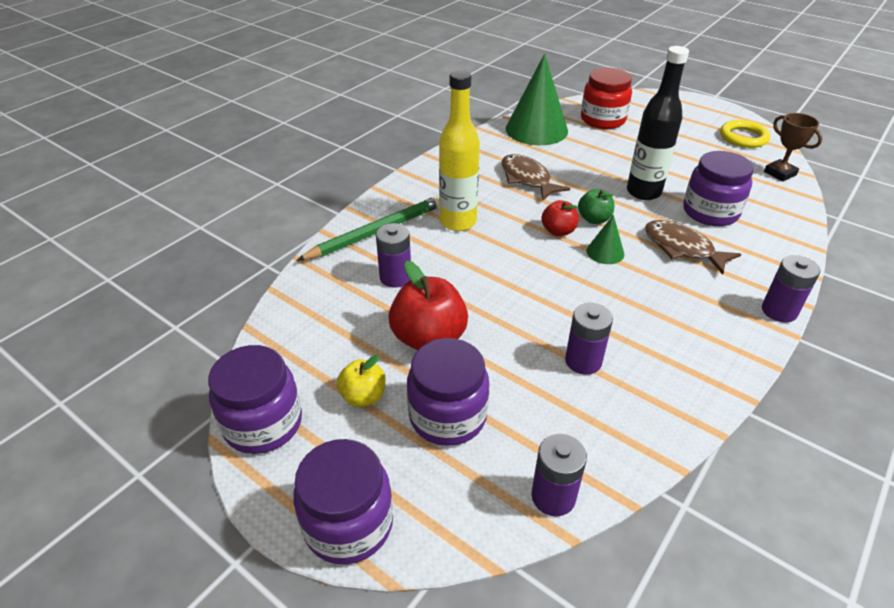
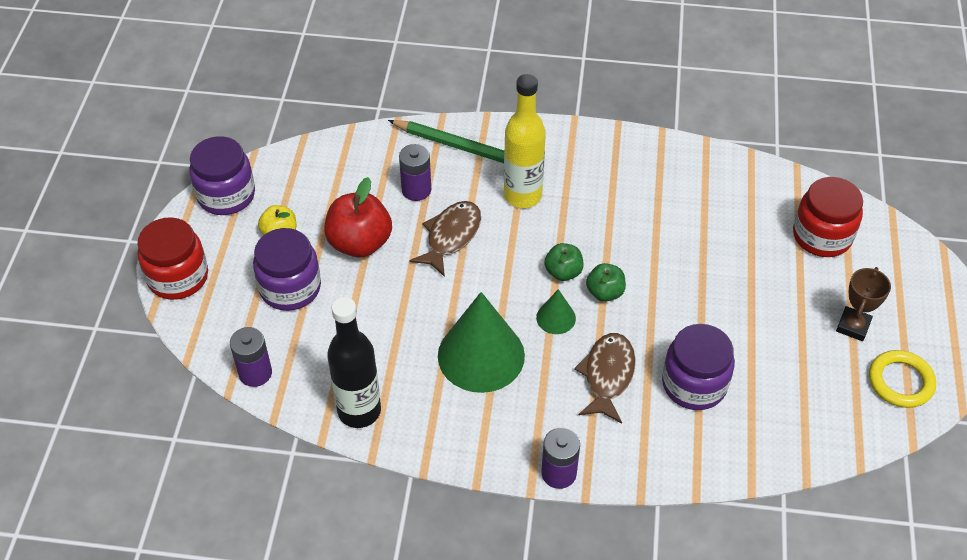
camera: 60 degrees right, 10 degrees up
purple jar [293,439,393,565] -> red jar [137,217,208,300]
brown fish [501,154,570,201] -> brown fish moved to [410,201,481,277]
green cone [506,54,568,145] -> green cone moved to [438,292,525,393]
red apple [541,200,578,236] -> green apple [545,243,584,281]
purple battery [565,303,613,375] -> none
black bottle [627,46,689,200] -> black bottle moved to [327,297,381,428]
brown trophy [764,113,822,181] -> brown trophy moved to [836,267,891,341]

